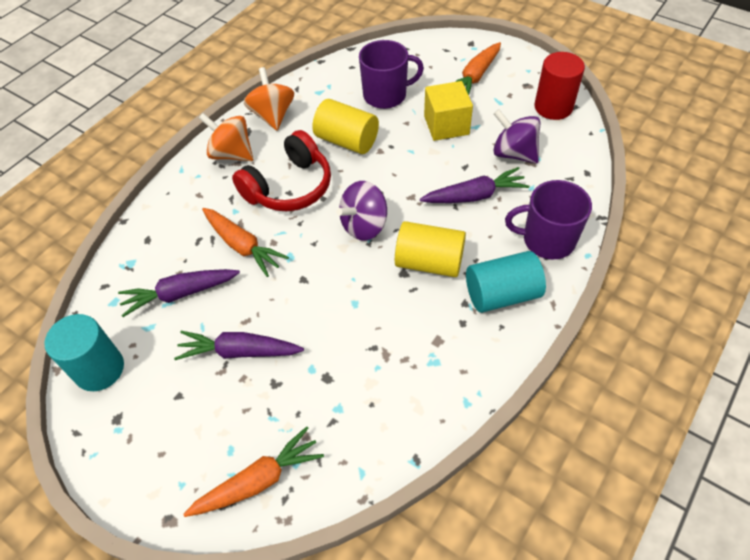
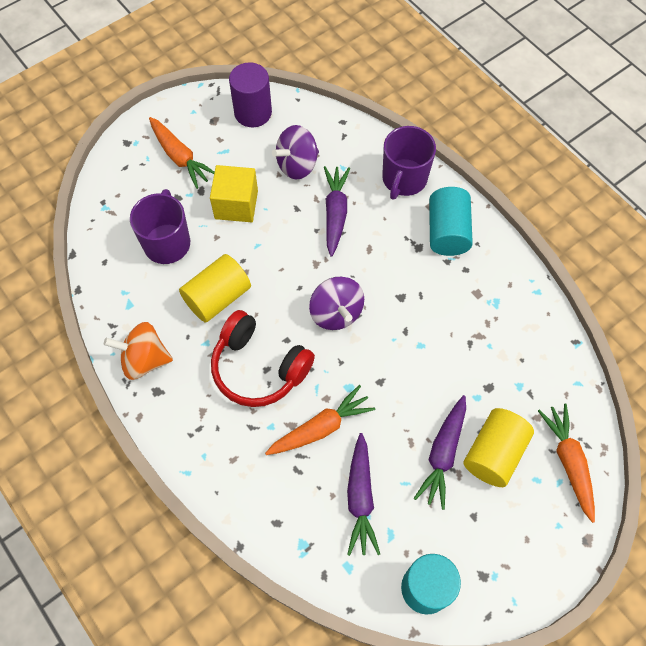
camera: 75 degrees left, 10 degrees up
orange spinning top [199,113,253,161] -> none
red headphones [232,130,331,211] -> red headphones turned 150 degrees clockwise [211,310,315,407]
yellow cylinder [395,221,466,277] -> yellow cylinder moved to [464,408,534,487]
red cylinder [534,52,585,120] -> purple cylinder [229,62,272,127]

